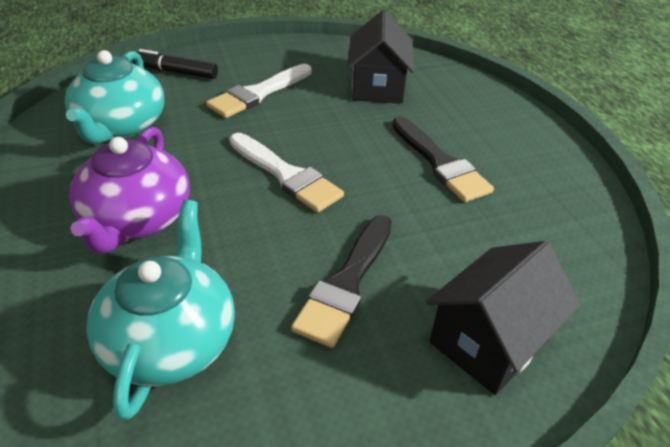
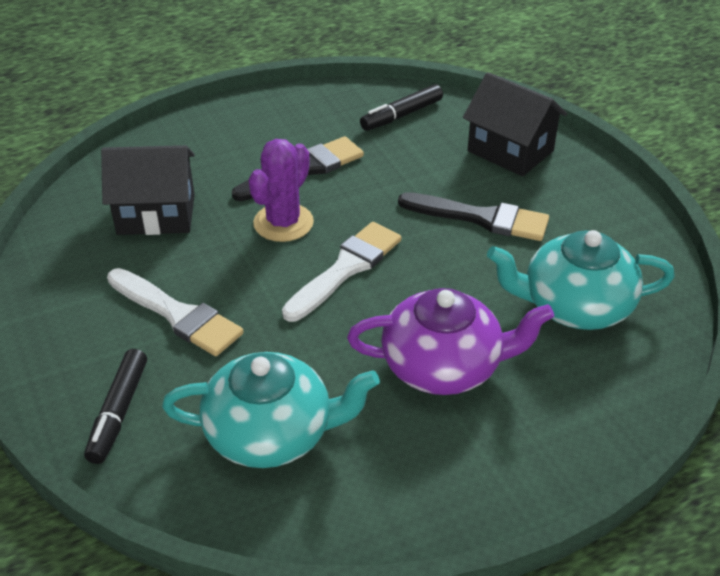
camera: 95 degrees left, 0 degrees up
none -> purple cactus [248,139,314,242]
none -> black marker [360,84,443,131]

